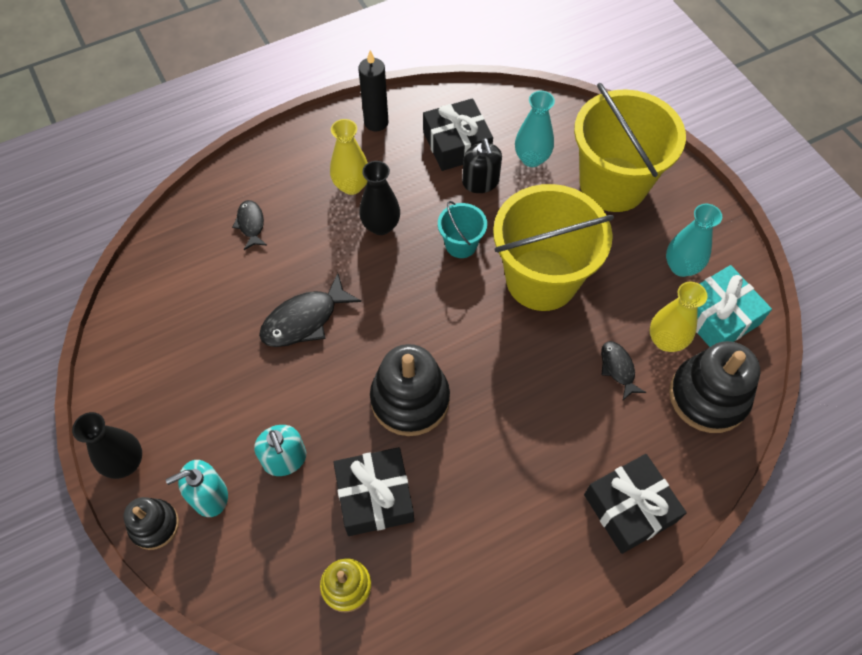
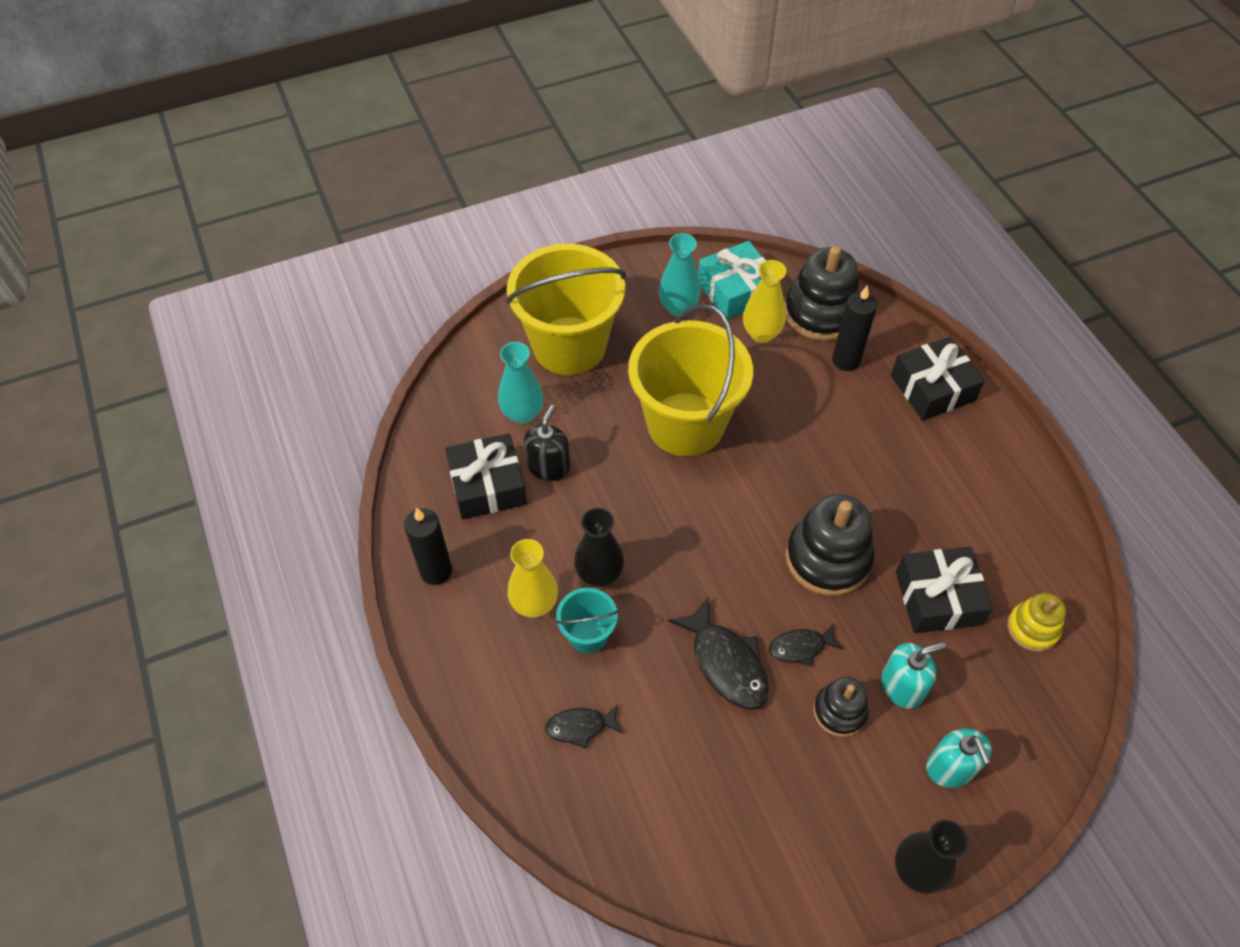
camera: 85 degrees left, 5 degrees down
black stacking toy [123,497,179,550] -> black stacking toy moved to [813,677,869,737]
turquoise bucket [438,201,487,258] -> turquoise bucket moved to [555,588,619,654]
black soap dispenser [462,138,502,193] -> black soap dispenser turned 60 degrees counterclockwise [524,405,570,481]
black fish [601,341,646,400] -> black fish moved to [769,624,843,666]
none -> black candle [832,285,877,371]

